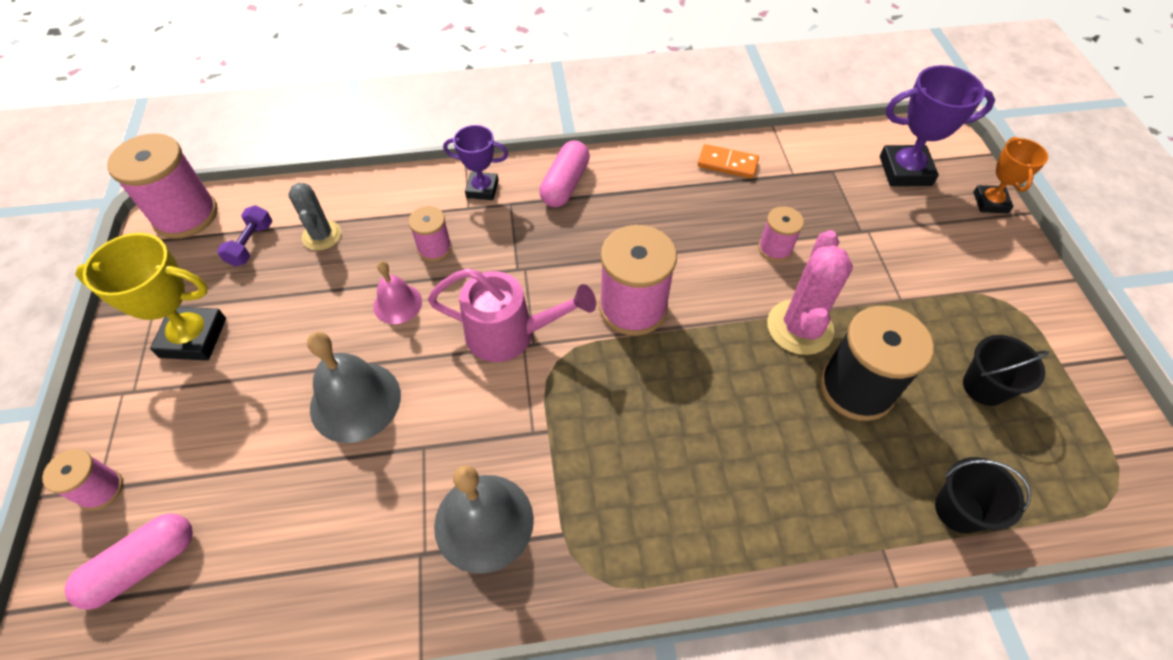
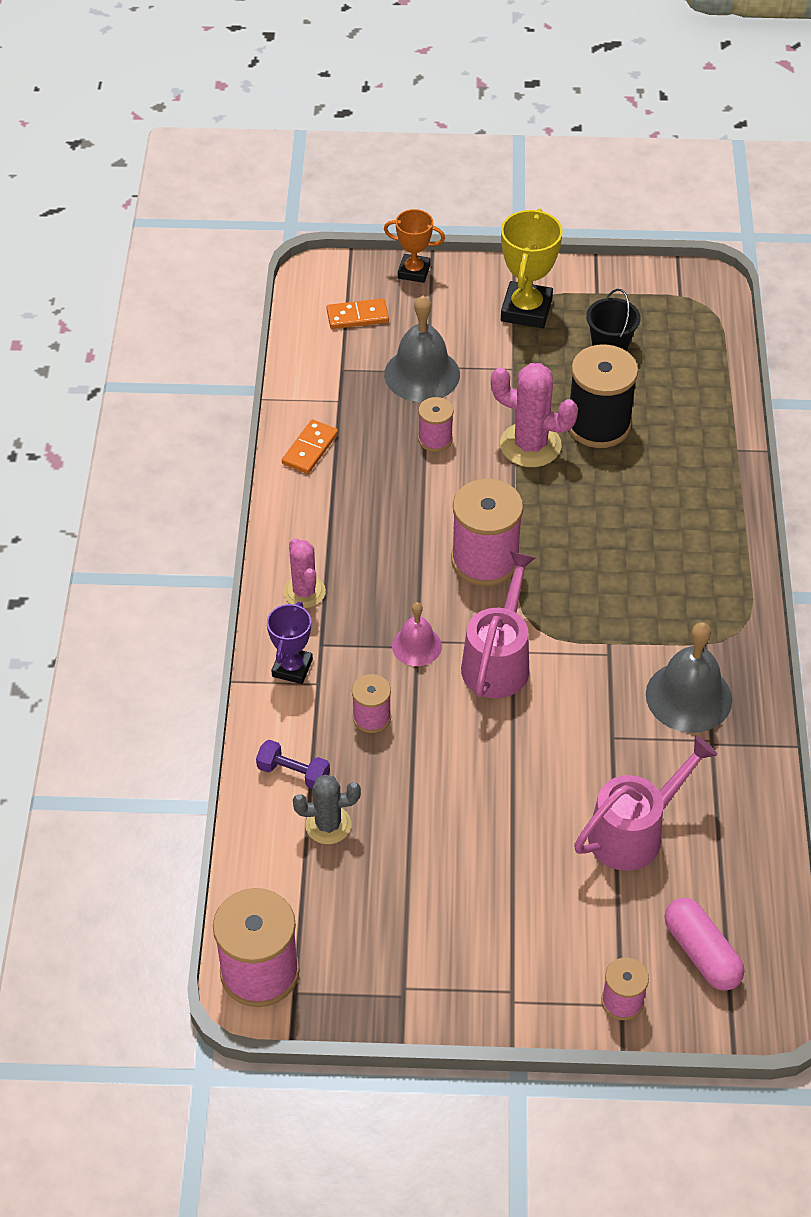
camera: 80 degrees left, 5 degrees down
yellow trophy [75,233,226,361] -> yellow trophy moved to [501,209,563,328]
purple dumbbell [217,205,272,267] -> purple dumbbell moved to [256,740,330,789]
grey bell [307,332,401,443] -> grey bell moved to [384,296,460,402]
pink bell [373,261,422,324] -> pink bell moved to [392,602,442,666]
pink capsule [539,140,590,207] -> pink cactus [283,538,326,608]
purple trophy [880,65,995,186] -> orange domino [327,298,389,329]
black bucket [935,457,1031,534] -> none
none -> pink watering can [574,736,717,871]

